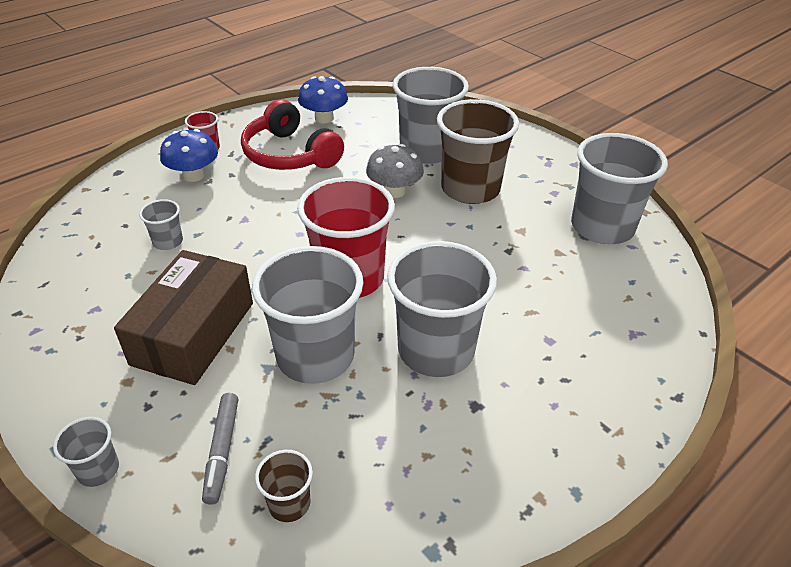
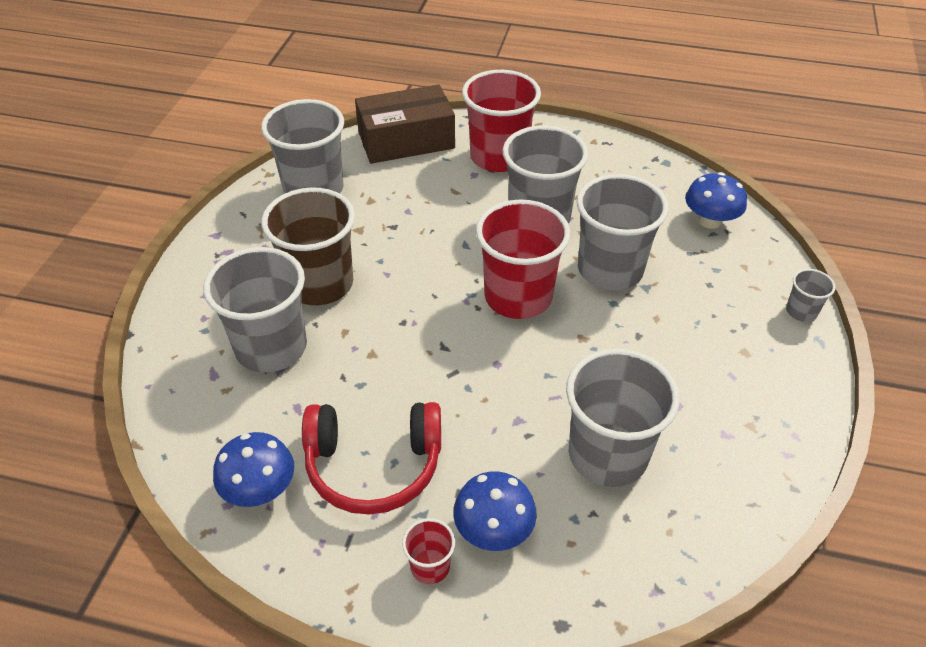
camera: 125 degrees left, 5 degrees up
brown box [114,250,253,385] -> brown box moved to [355,84,455,164]
grey cup [139,199,183,250] -> grey cup [566,349,680,487], size x2.22
grey marker [202,393,238,505] -> none
red headphones [241,99,344,170] -> red headphones turned 75 degrees clockwise [302,402,441,515]
brown cup [255,450,313,522] -> blue mushroom [685,172,747,229]
grey mushroom [366,144,424,198] -> none
none -> red cup [462,70,541,172]

